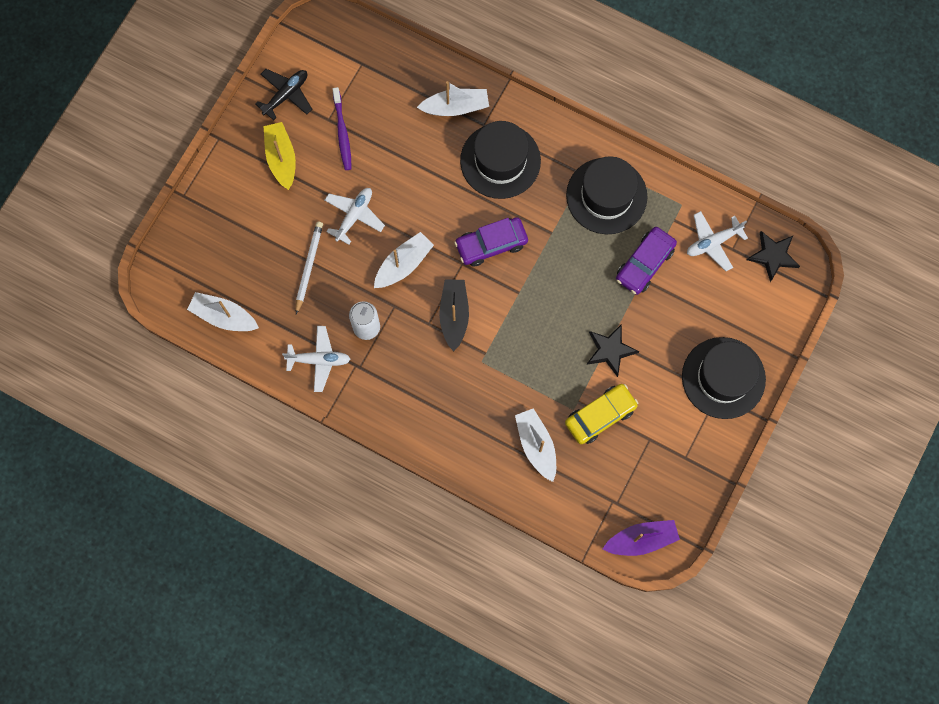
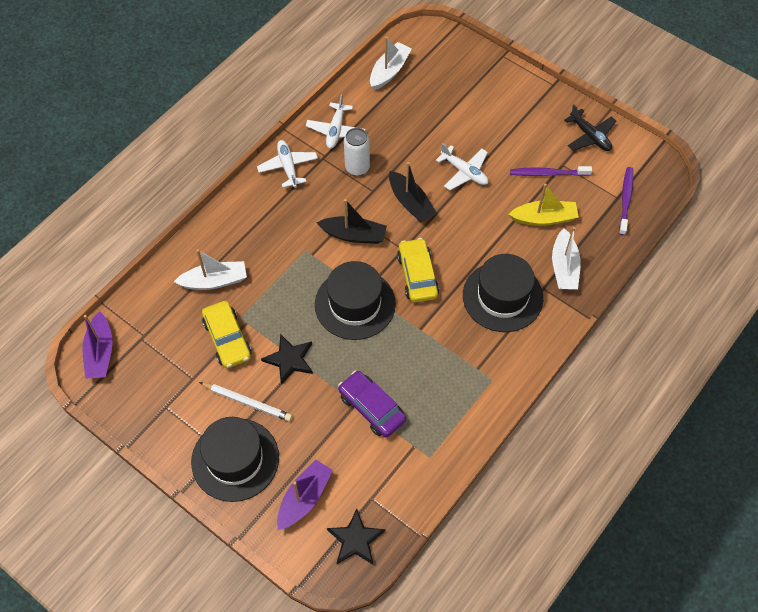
camera: 100 degrees right, 15 degrees down
yellow boat [264,122,296,190] -> yellow boat moved to [508,184,579,226]
white pencil [296,221,323,314] -> white pencil moved to [199,382,292,422]
white boat [374,232,434,288] -> black boat [389,162,437,222]
purple car [454,217,528,267] -> yellow car [397,238,439,302]
black hat [566,156,647,234] -> black hat moved to [315,261,396,340]
white plane [687,211,748,271] -> white plane moved to [257,140,318,188]
none -> purple boat [277,459,333,530]
none -> purple toothbrush [619,167,633,235]

